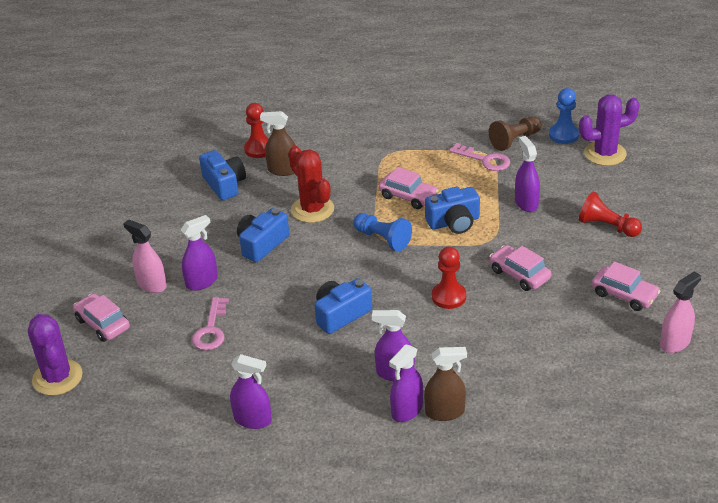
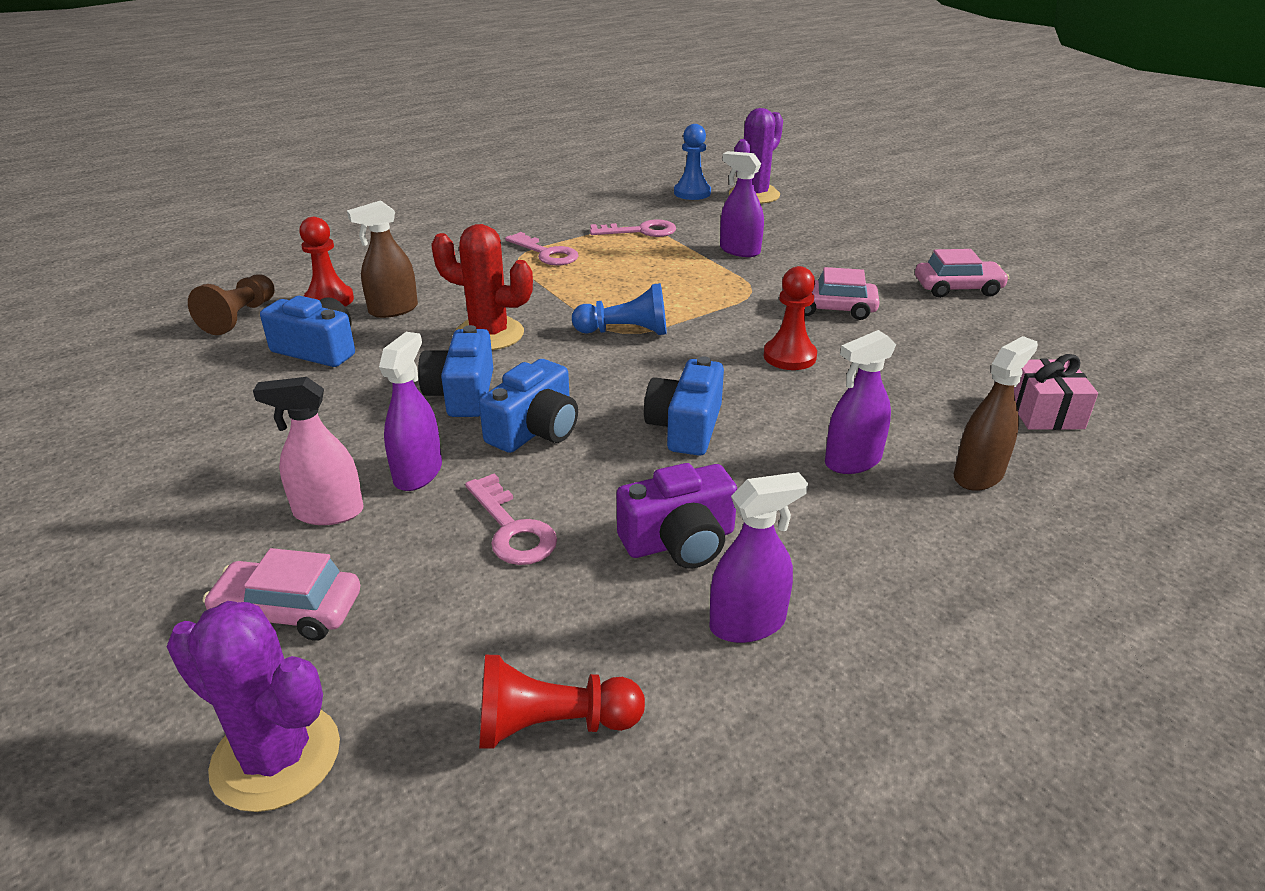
camera: 40 degrees left, 5 degrees down
pink car [379,167,438,209] -> none
purple spray bottle [389,345,423,422] -> none
blue camera [425,187,480,234] -> blue camera moved to [479,359,578,453]
brown pawn [489,116,542,151] -> brown pawn moved to [188,274,275,335]
red pawn [579,192,642,237] -> red pawn moved to [479,655,645,749]
pink spray bottle [660,271,701,353] -> none
none -> pink key [505,232,579,265]
none -> purple camera [617,463,737,569]
none -> pink gift [1014,354,1098,430]

